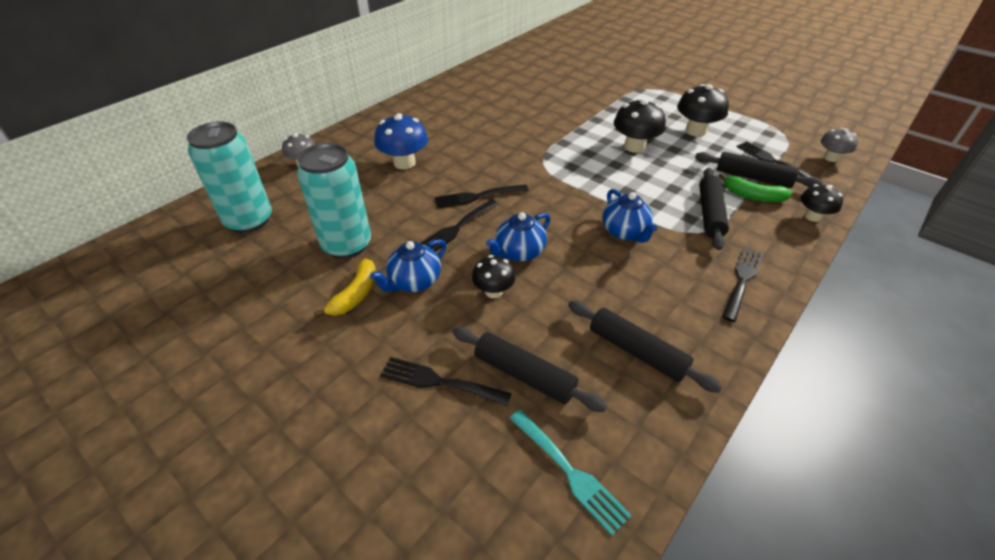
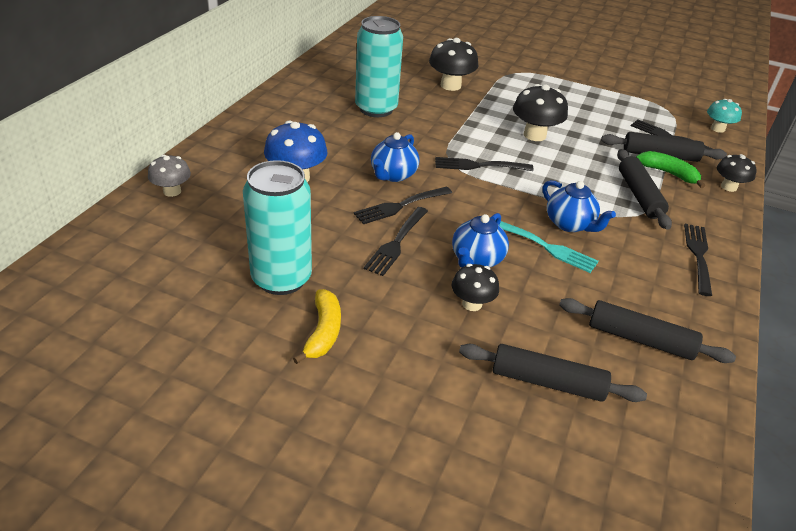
camera: 20 degrees left, 5 degrees down
turquoise can [187,122,272,233] -> turquoise can moved to [355,16,403,117]
blue teapot [370,239,447,292] -> blue teapot moved to [371,132,420,182]
black fork [380,357,512,406] -> black fork moved to [435,157,534,171]
turquoise fork [509,409,632,536] -> turquoise fork moved to [495,220,598,273]
black mushroom [677,84,729,137] -> black mushroom moved to [429,38,478,91]
green banana [718,173,792,202] -> green banana turned 150 degrees counterclockwise [636,151,705,188]
grey mushroom [820,128,858,162] -> turquoise mushroom [707,99,742,133]

